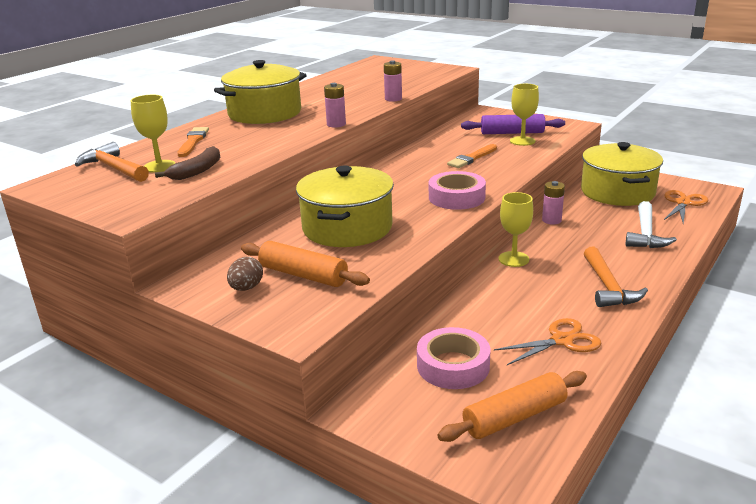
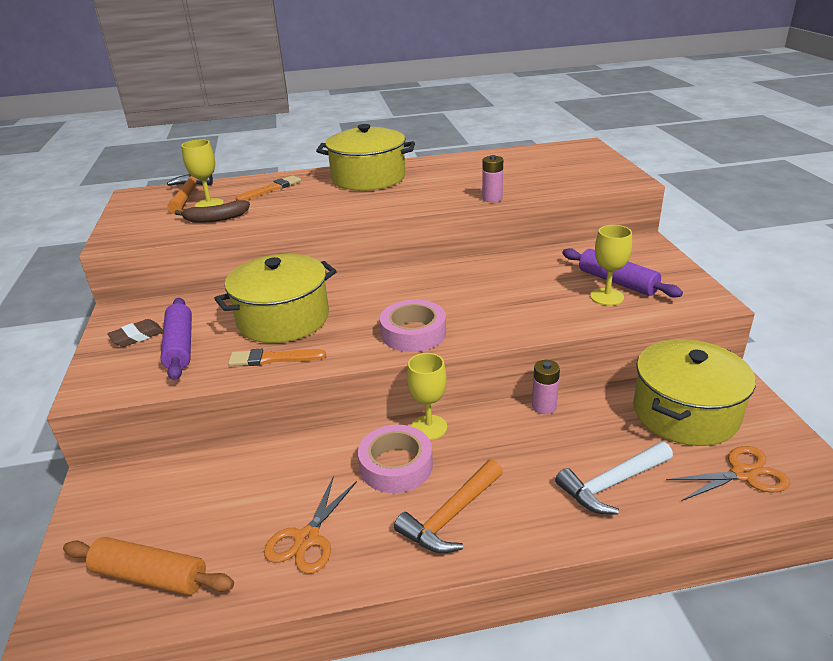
camera: 45 degrees right, 5 degrees up
brown egg [227,257,263,291] -> brown eraser [107,319,163,347]
orange rolling pin [241,241,370,287] -> purple rolling pin [161,298,192,380]
pink battery [324,83,346,128] -> none
pink tape [417,327,490,389] -> pink tape moved to [358,425,433,493]
orange brush [447,144,497,168] -> orange brush moved to [228,349,326,366]
orange scissors [494,318,601,365] -> orange scissors turned 90 degrees clockwise [264,476,357,574]

